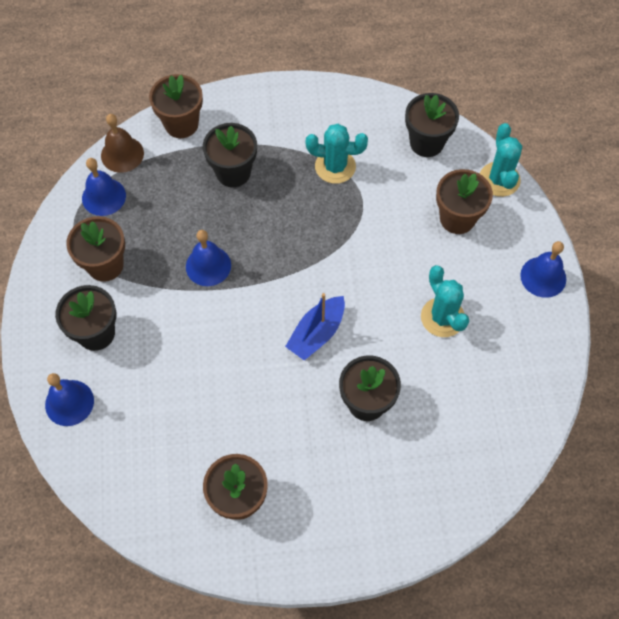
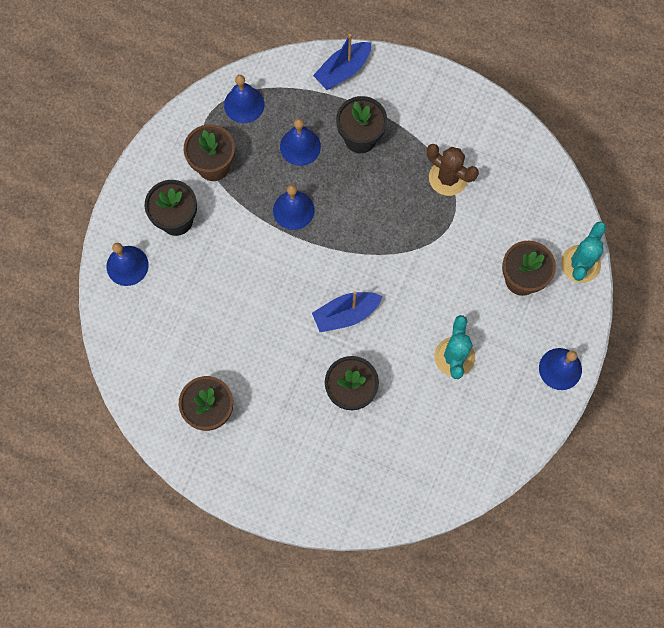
camera: 30 degrees right, 10 degrees up
brown bell [101,114,144,173] -> none
brown flower pot [149,74,203,138] -> blue boat [313,34,371,90]
turquoise cactus [306,124,368,184] -> brown cactus [427,144,479,196]
black flower pot [405,93,459,157] -> none
none -> blue bell [280,119,321,166]

